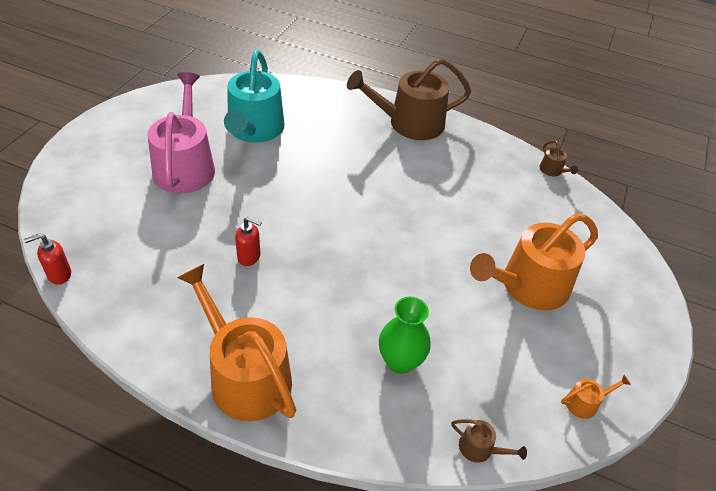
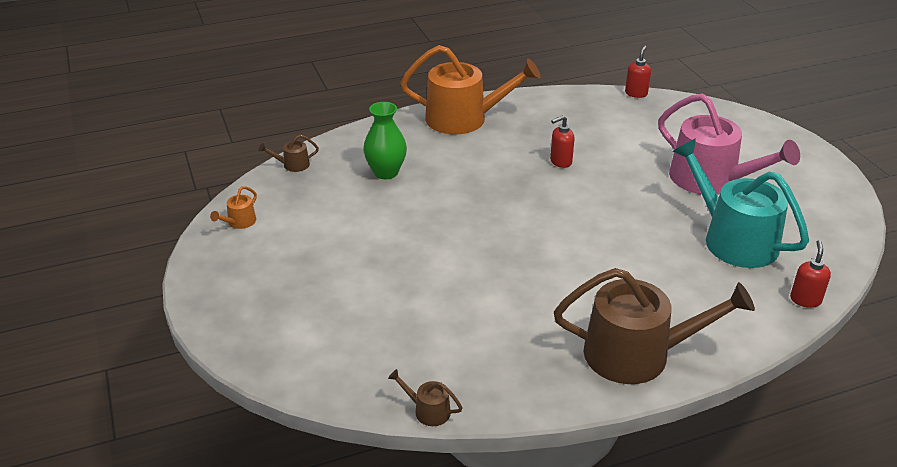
camera: 140 degrees right, 10 degrees down
brown watering can [347,58,471,140] -> brown watering can turned 60 degrees clockwise [554,268,755,384]
orange watering can [470,213,598,310] -> none
none -> red soap dispenser [790,240,831,308]

